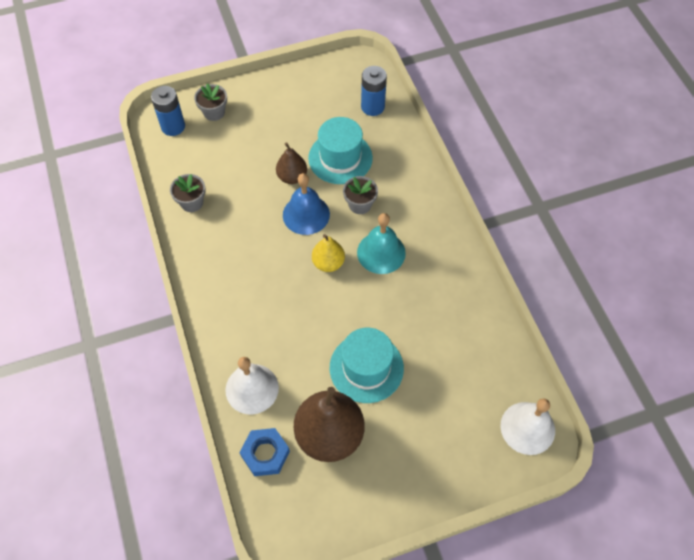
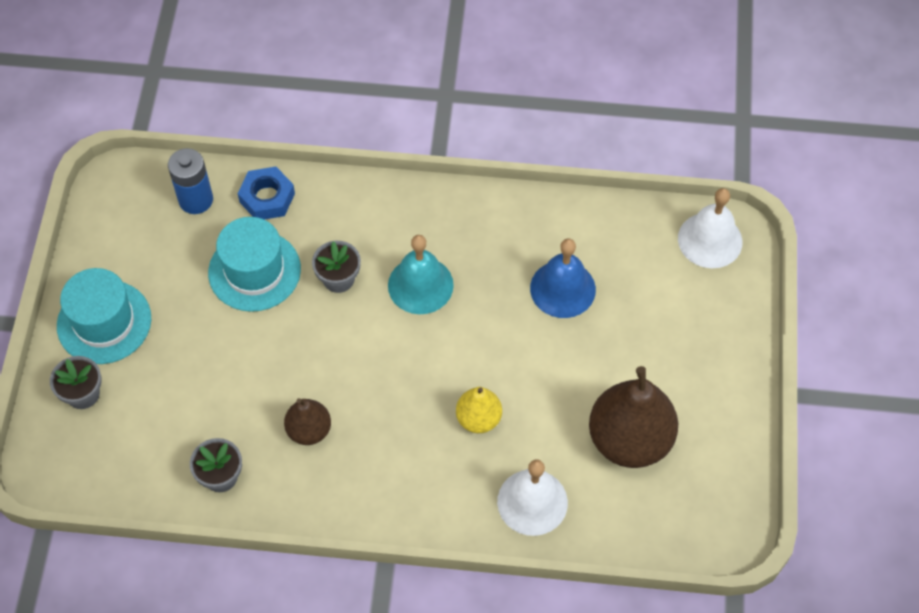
camera: 65 degrees left, 0 degrees up
blue battery [151,86,185,136] -> none
blue nut [240,428,290,476] -> blue nut moved to [238,167,295,220]
brown pear [276,142,307,184] -> brown pear moved to [284,398,331,445]
blue bell [283,173,330,235] -> blue bell moved to [530,238,596,318]
yellow pear [312,234,345,272] -> yellow pear moved to [456,387,502,433]
turquoise hat [330,328,404,403] -> turquoise hat moved to [57,268,151,364]

